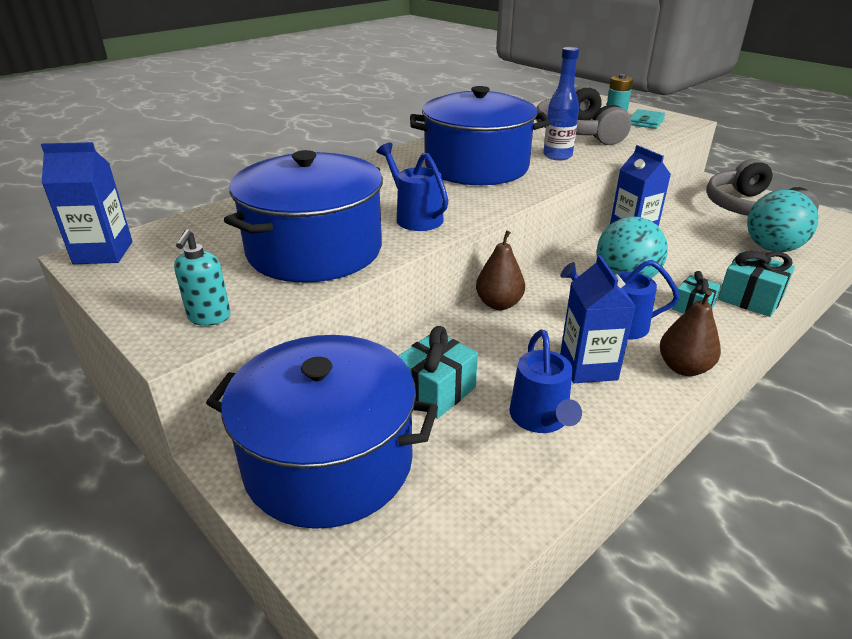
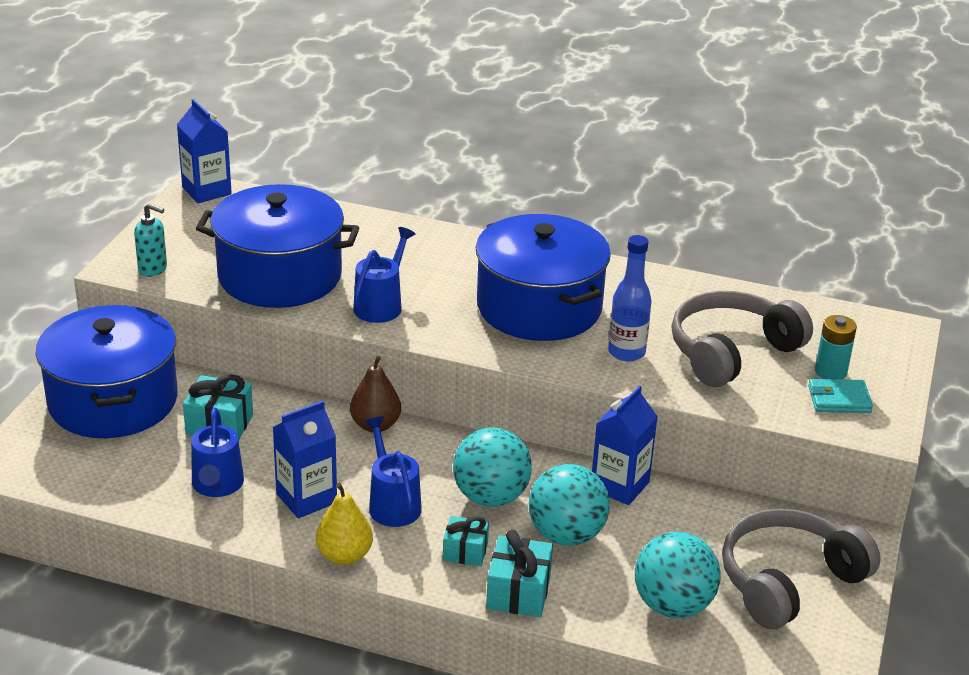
camera: 60 degrees right, 0 degrees up
turquoise soap dispenser [174,229,231,326] -> turquoise soap dispenser turned 135 degrees counterclockwise [134,203,167,277]
blue watering can [509,330,582,433] -> blue watering can turned 60 degrees counterclockwise [191,407,244,497]
brown pear [660,290,721,376] -> yellow pear [316,483,373,565]
none -> turquoise ball [529,464,610,546]

